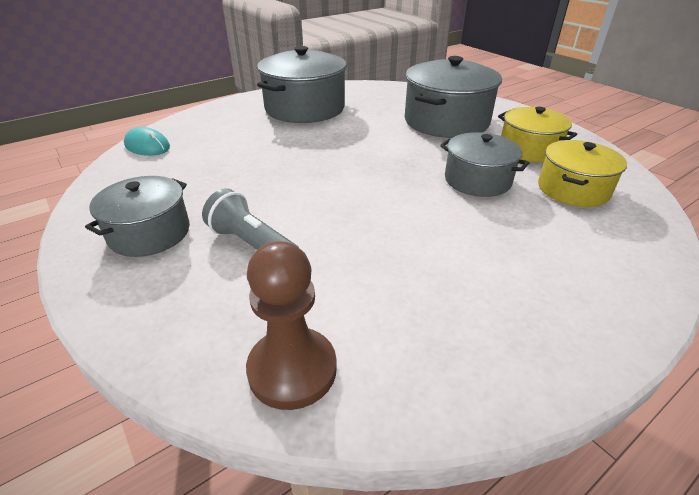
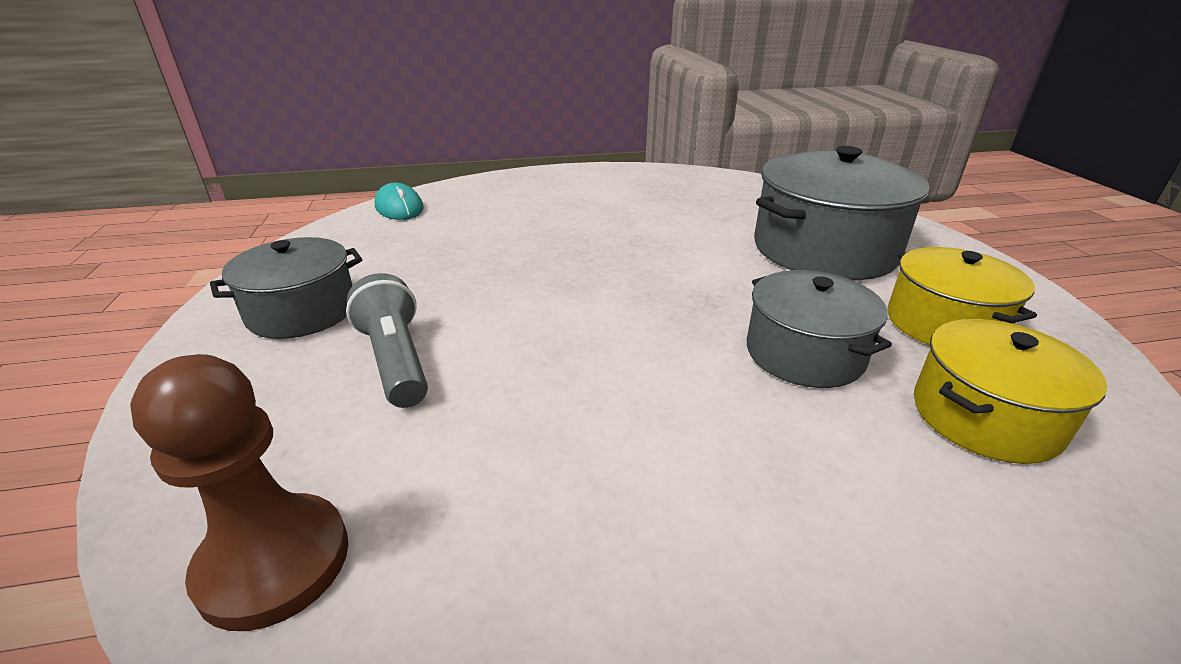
camera: 25 degrees right, 5 degrees down
grey pot [257,46,347,123] -> none

